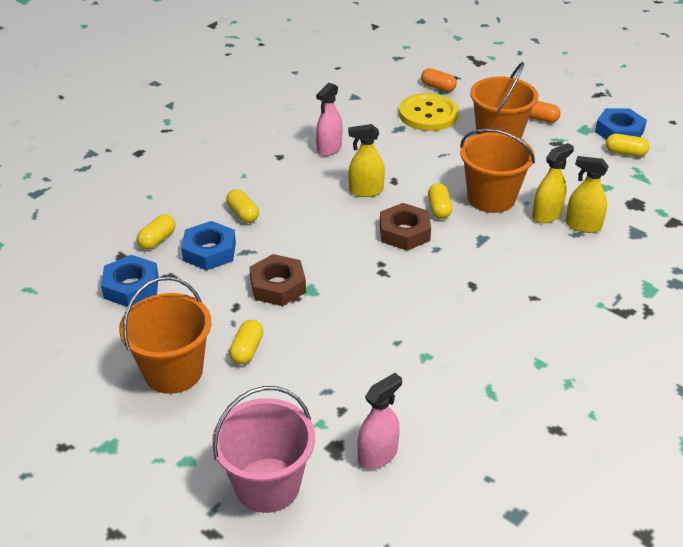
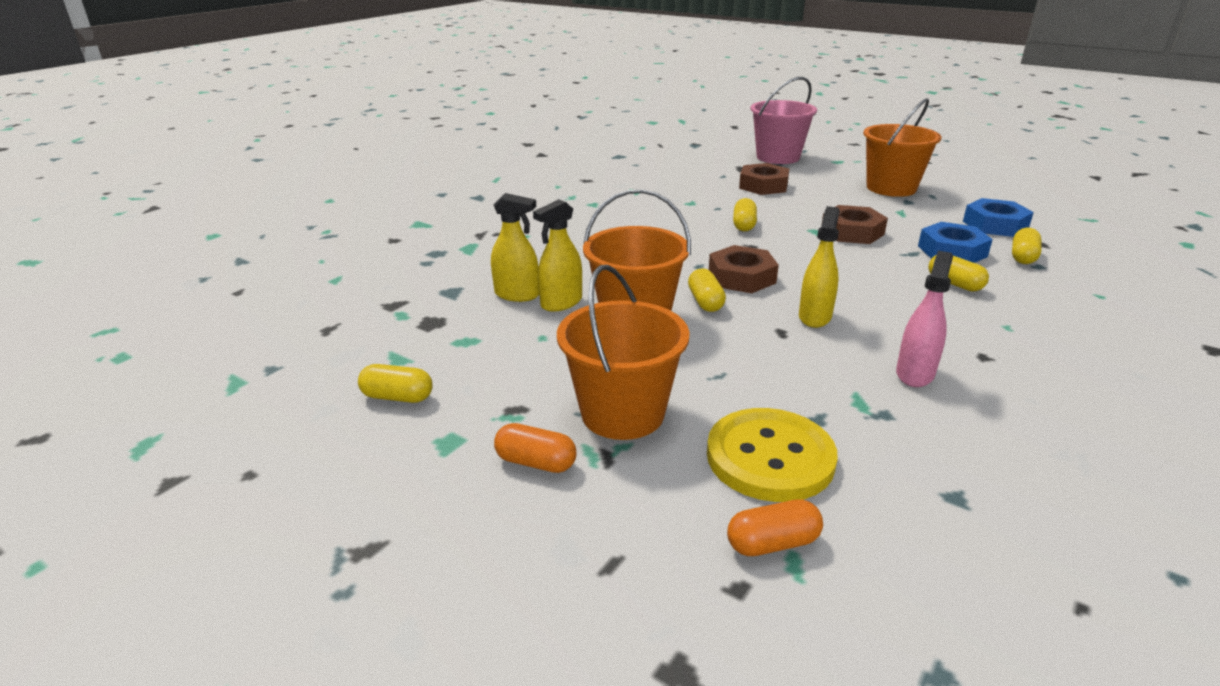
camera: 175 degrees right, 10 degrees down
yellow capsule [229,320,263,365] -> yellow capsule moved to [733,198,757,231]
yellow spray bottle [348,124,385,197] -> yellow spray bottle turned 60 degrees counterclockwise [799,206,840,328]
pink spray bottle [357,373,402,469] -> none
orange capsule [421,68,457,92] -> orange capsule turned 45 degrees counterclockwise [727,499,823,556]
blue nut [595,108,647,140] -> none
none -> brown nut [739,163,789,195]

